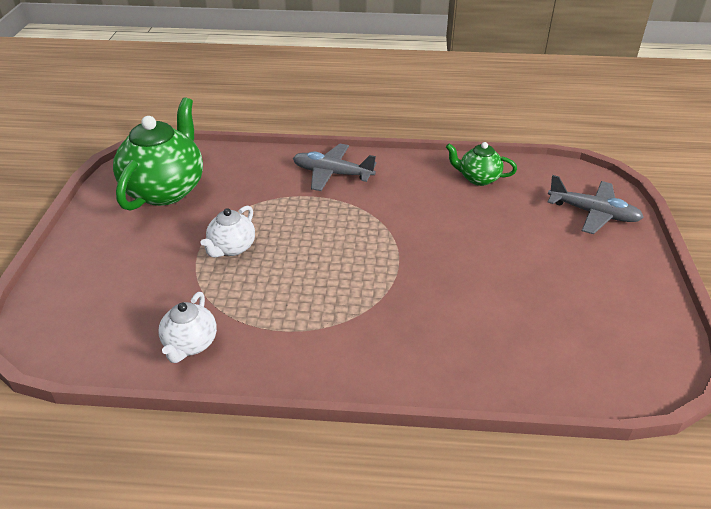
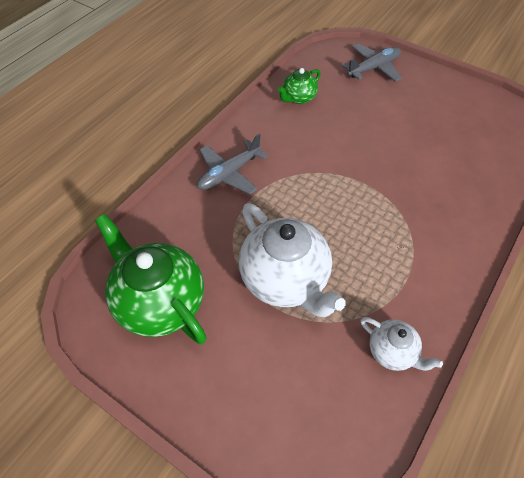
camera: 60 degrees left, 15 degrees up
white teapot [201,206,255,258] -> white teapot [239,203,346,317], size x1.95

